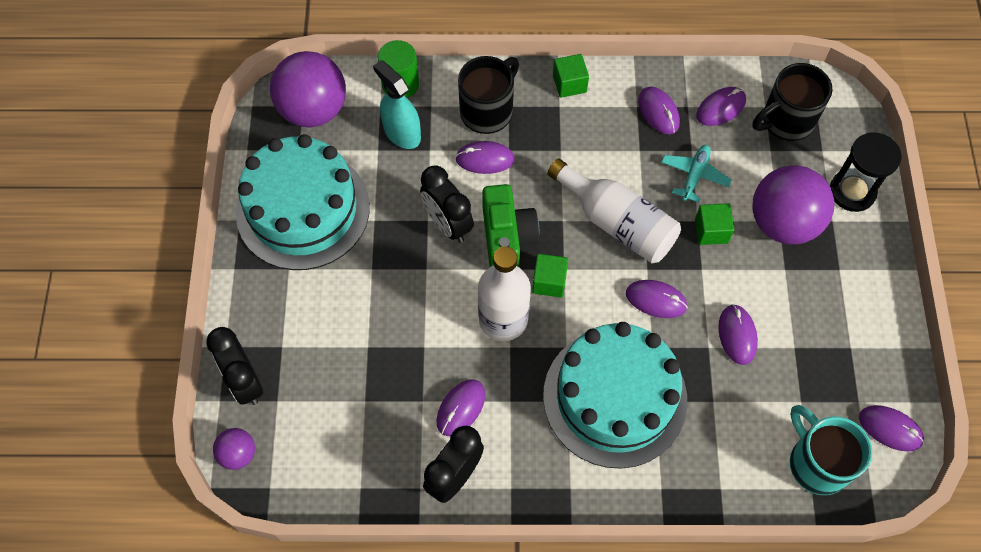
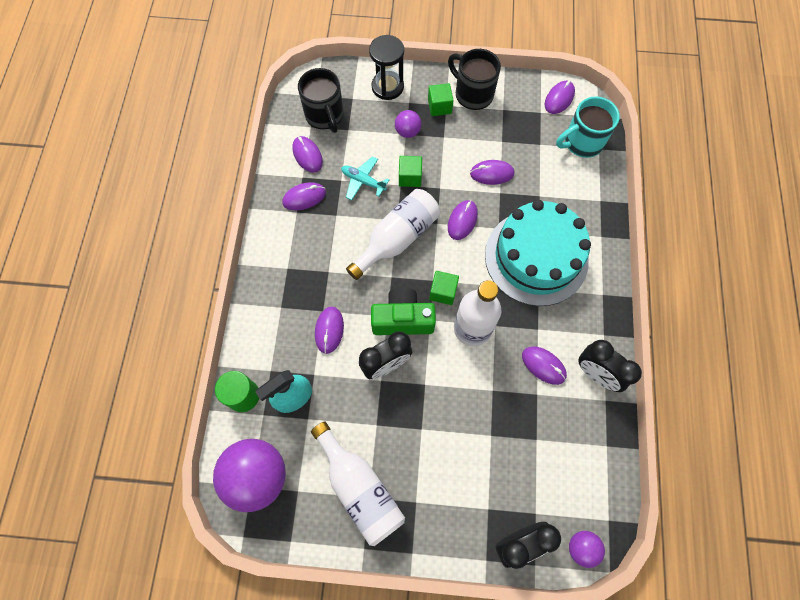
camera: 85 degrees left, 5 degrees up
turquoise cake [236,134,370,270] -> white bottle [311,421,405,546]
black mug [458,56,519,134] -> black mug moved to [448,49,501,110]
green cube [553,54,589,98] -> green cube moved to [428,83,454,116]
purple ball [752,165,834,244] -> purple ball [395,110,421,138], size x0.48

